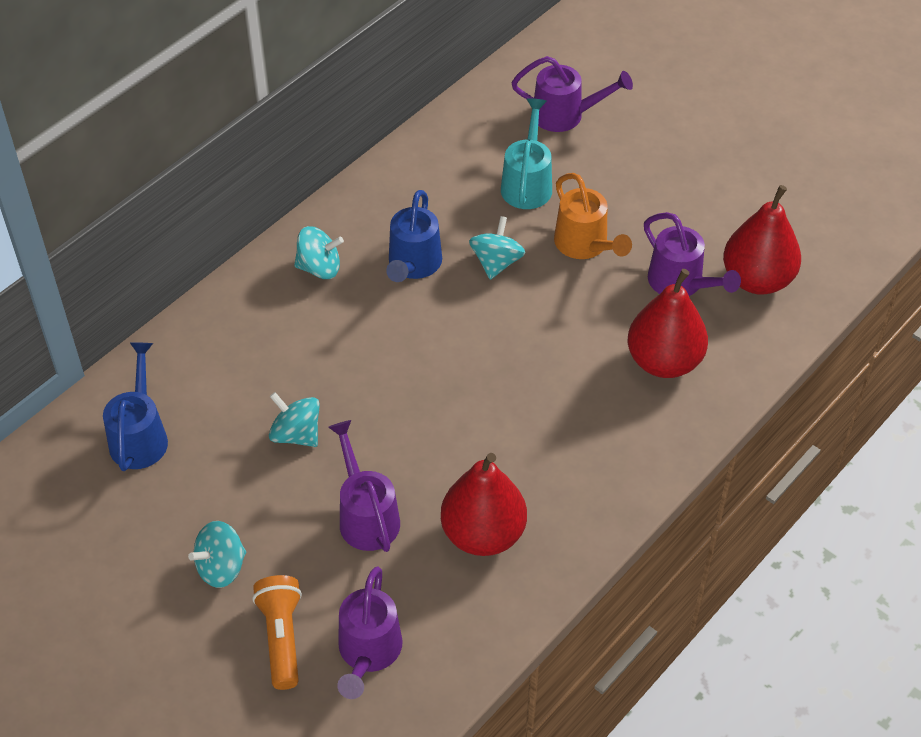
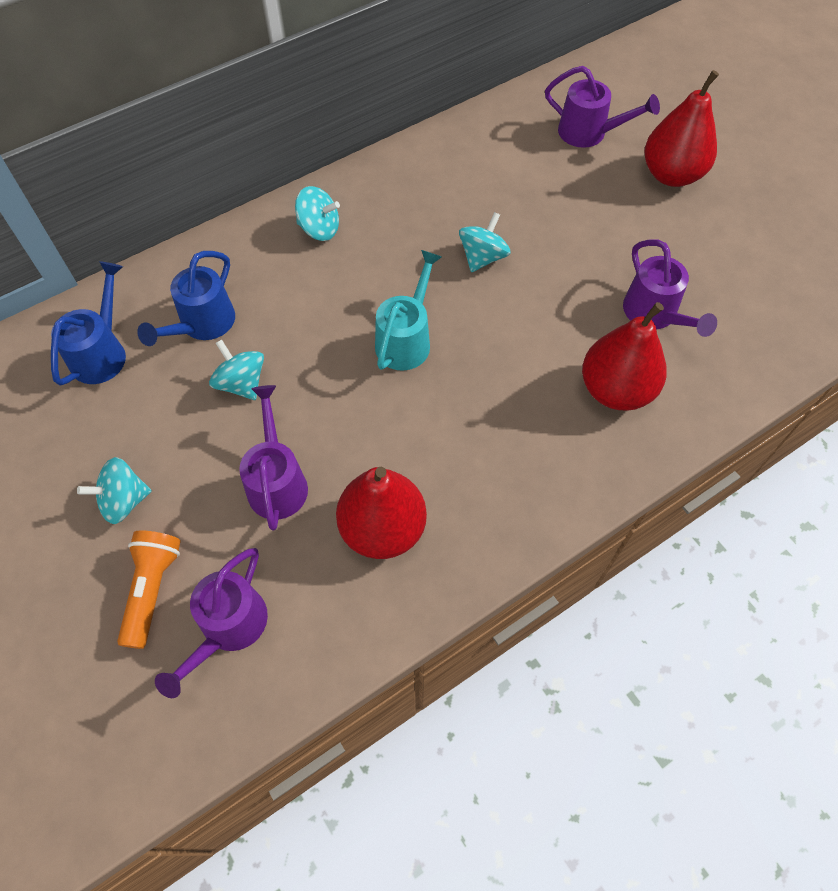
camera: 15 degrees right, 10 degrees up
blue watering can [386,190,442,282] -> blue watering can moved to [137,251,235,346]
turquoise watering can [501,98,552,209] -> turquoise watering can moved to [375,250,442,371]
orange watering can [554,173,632,259] -> none
red pear [723,185,801,294] -> red pear moved to [645,70,719,187]

